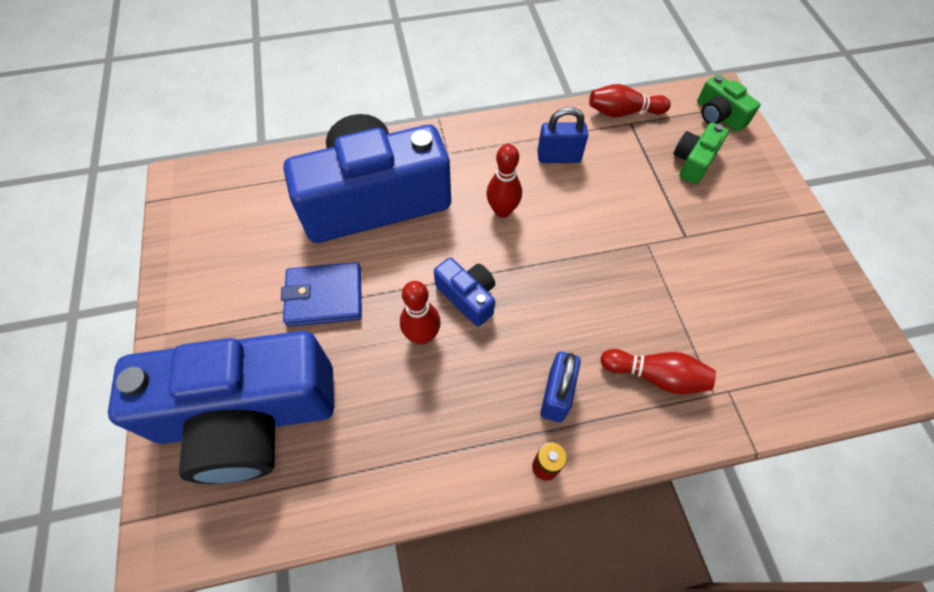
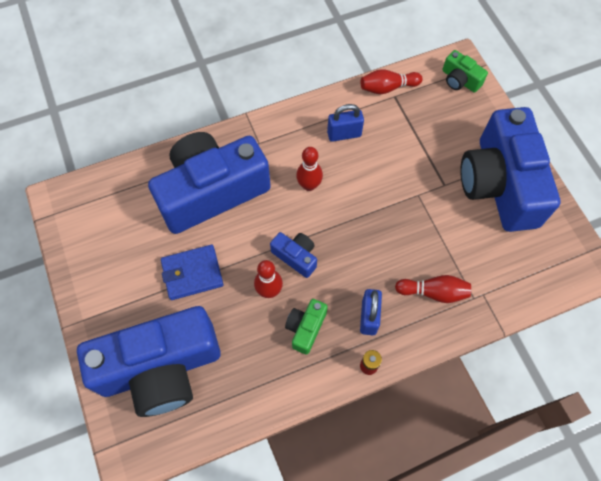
camera: 10 degrees left, 5 degrees up
green camera [673,123,729,184] -> green camera moved to [285,299,328,355]
none -> blue camera [460,107,560,232]

